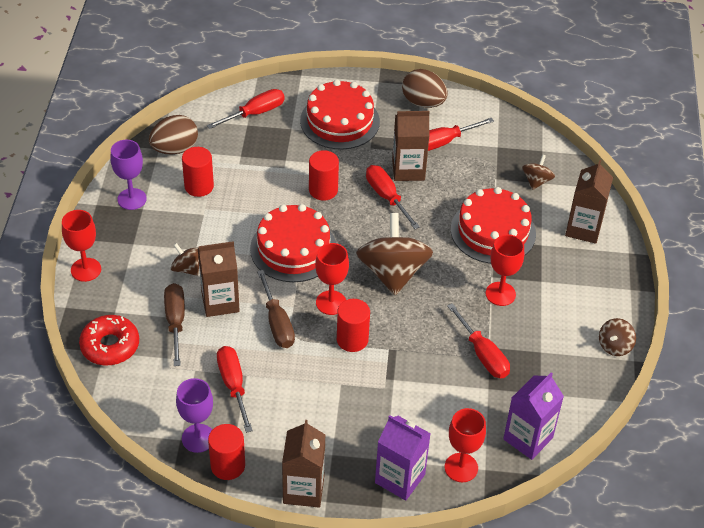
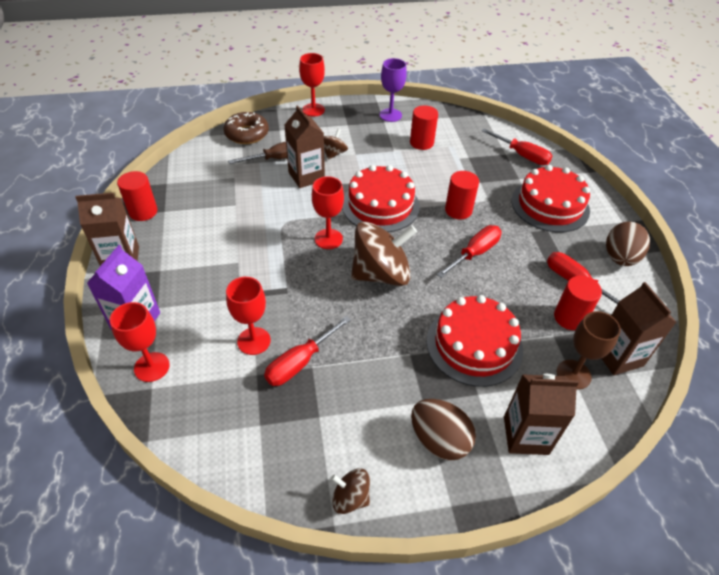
camera: 75 degrees right, 0 degrees up
red donut [79,315,139,366] -> brown donut [224,112,269,144]
brown egg [149,115,198,155] -> brown egg moved to [411,399,476,461]
purple goblet [176,378,213,453] -> none
red screwdriver [217,346,253,433] -> none
brown screwdriver [257,270,295,348] -> none
red cylinder [337,299,370,352] -> red cylinder moved to [554,276,602,330]
brown carton [392,111,429,181] -> brown carton moved to [601,282,677,375]
red goblet [486,234,524,306] -> red goblet moved to [226,277,271,355]
purple carton [503,372,564,460] -> none
brown spinning top [522,155,555,190] -> brown goblet [556,311,621,390]

